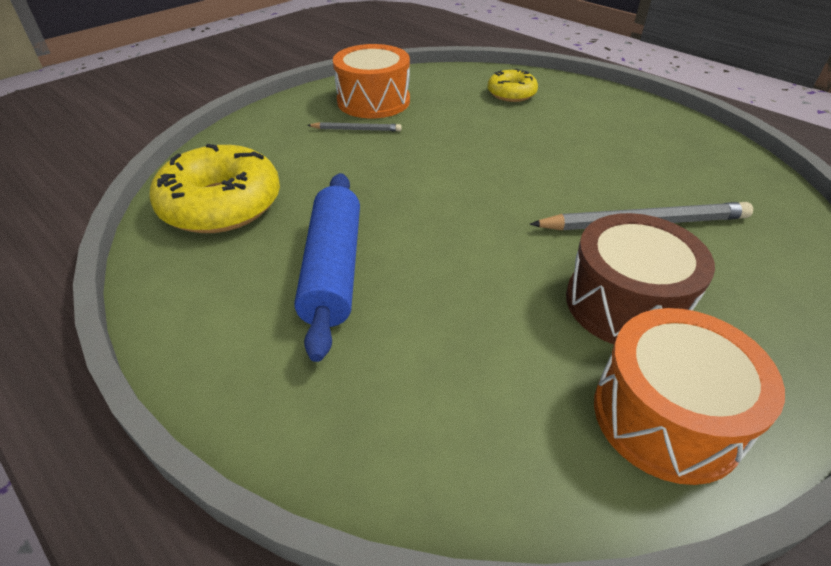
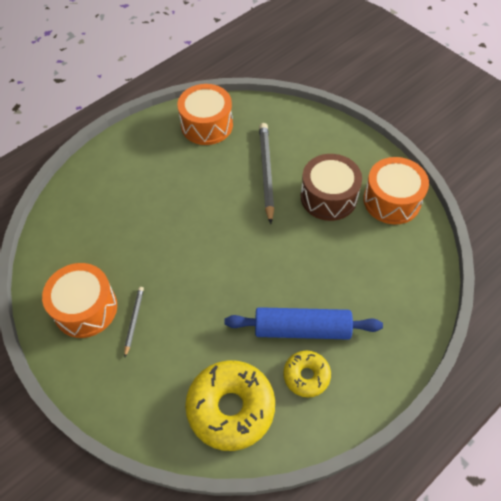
camera: 85 degrees left, 15 degrees up
yellow donut [487,69,538,102] -> yellow donut moved to [283,351,331,397]
none -> orange drum [178,84,233,145]

